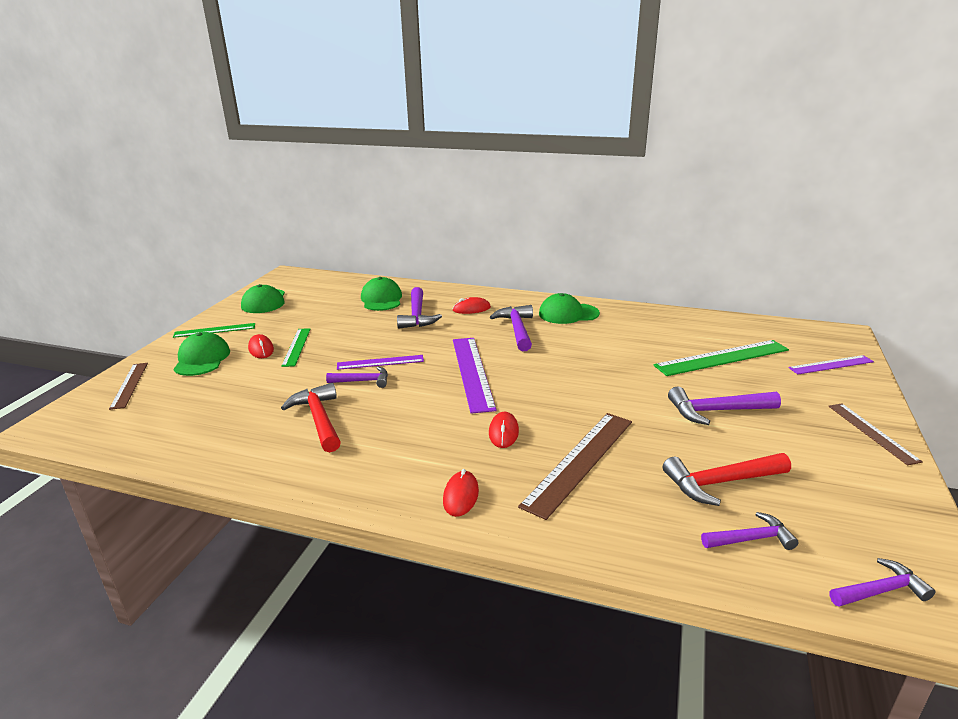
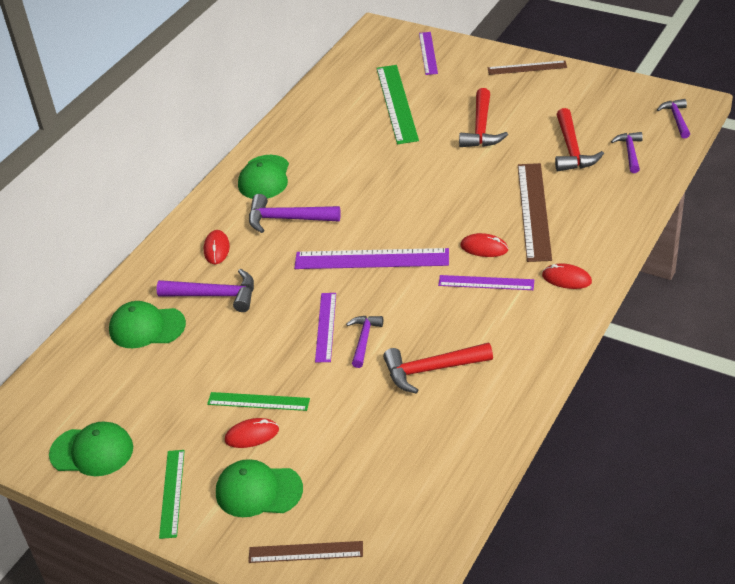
camera: 75 degrees left, 15 degrees up
brown ruler [518,413,632,520] -> brown ruler turned 45 degrees clockwise [518,163,552,262]
purple hammer [668,387,781,425] -> red hammer [459,88,508,147]
none -> purple ruler [438,275,534,290]

